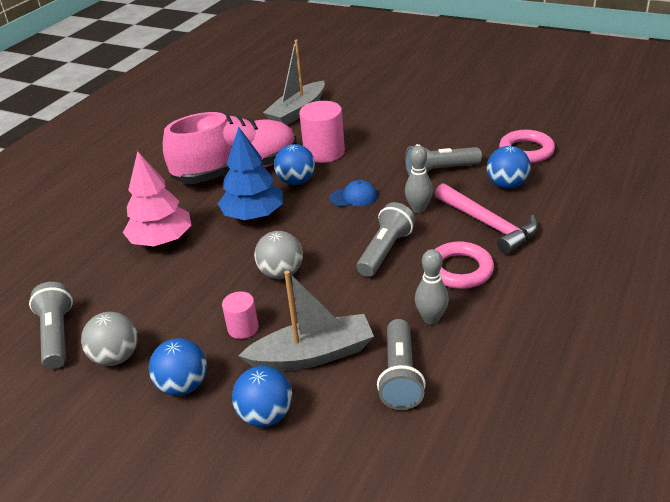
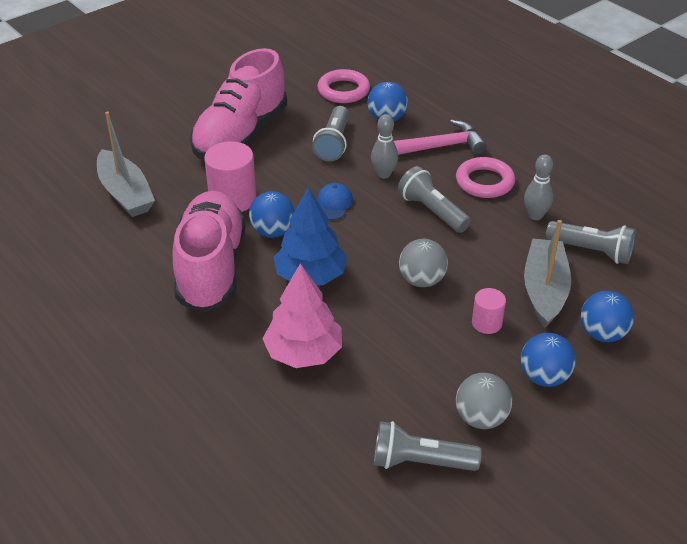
camera: 70 degrees left, 5 degrees up
none -> pink shoe [190,48,287,159]

